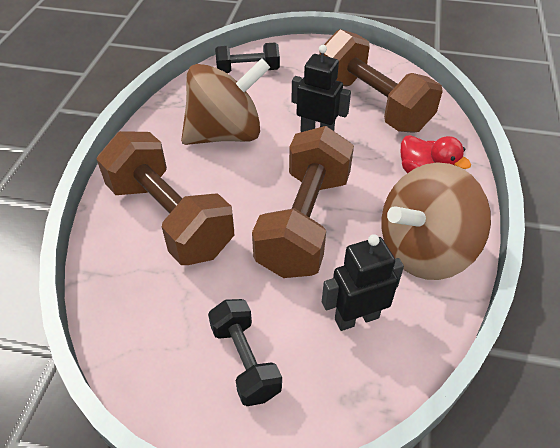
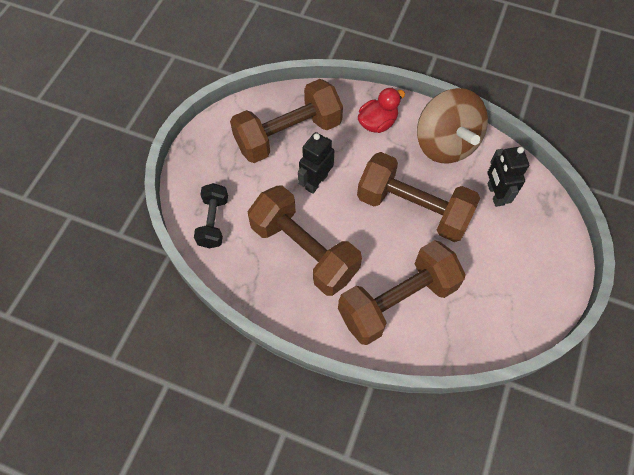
camera: 80 degrees left, 15 degrees up
brown spinning top [181,58,270,145] -> brown dumbbell [248,185,362,296]
black dumbbell [208,299,282,406] -> none

